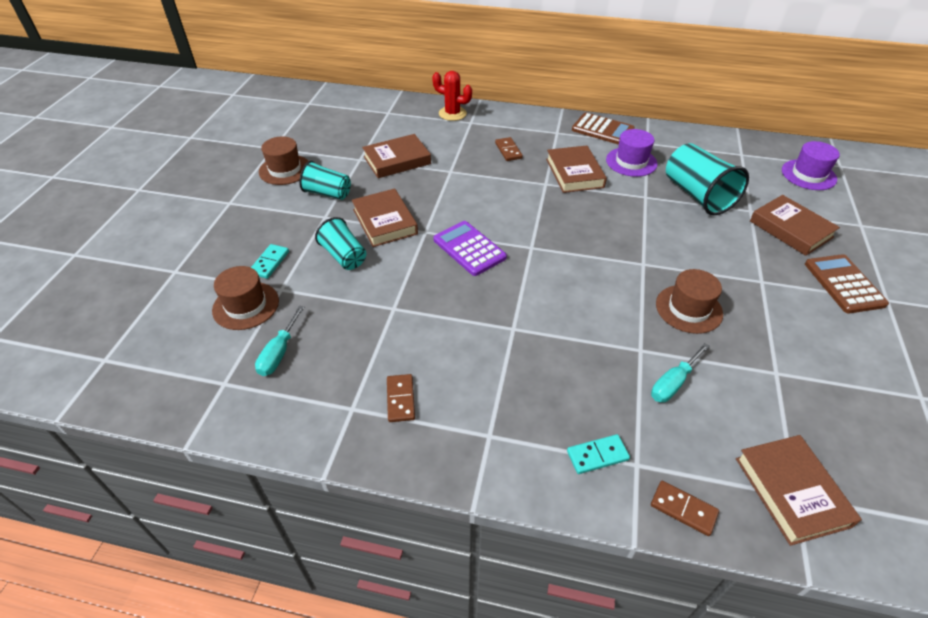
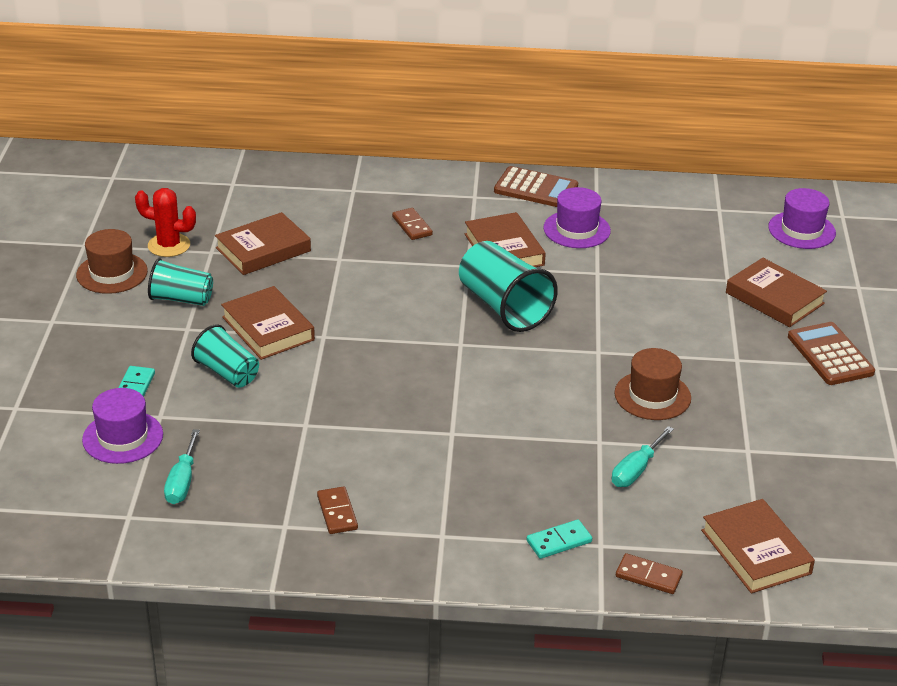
camera: 10 degrees left, 10 degrees down
brown hat [212,266,279,330] -> purple hat [82,388,163,464]
red cactus [432,71,472,121] -> red cactus moved to [135,188,196,257]
purple calculator [433,221,507,276] -> none
turquoise cup [666,143,749,215] -> turquoise cup moved to [459,241,558,332]

